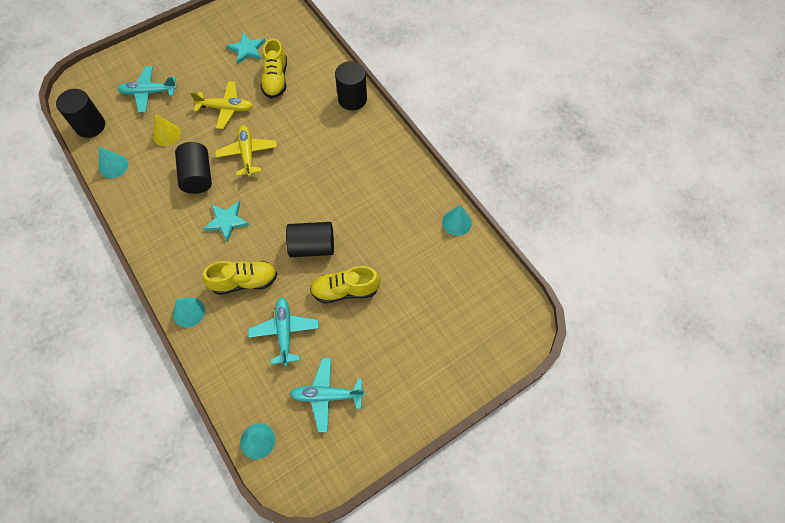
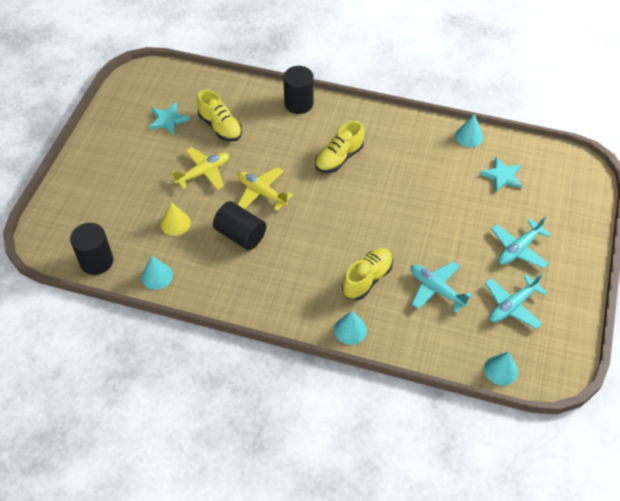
camera: 40 degrees left, 10 degrees down
turquoise plane [117,66,177,113] -> turquoise plane moved to [491,216,551,269]
turquoise star [203,201,250,242] -> turquoise star moved to [479,157,522,193]
black cylinder [286,222,334,257] -> none
yellow shoe [310,266,380,303] -> yellow shoe moved to [315,121,364,173]

